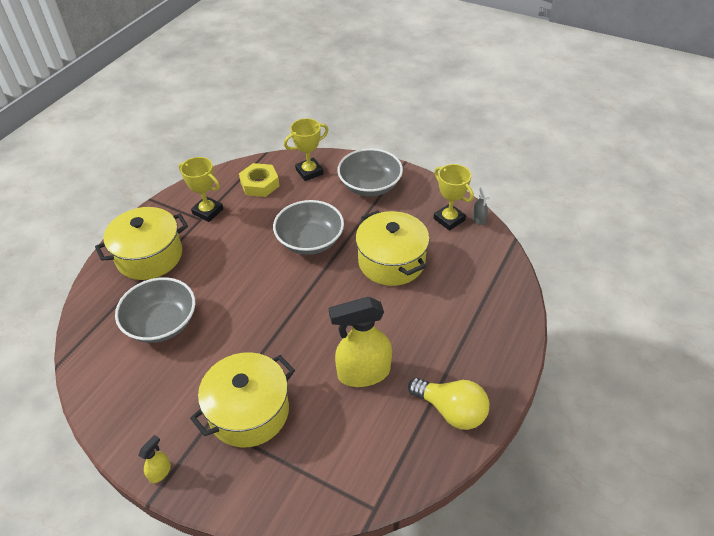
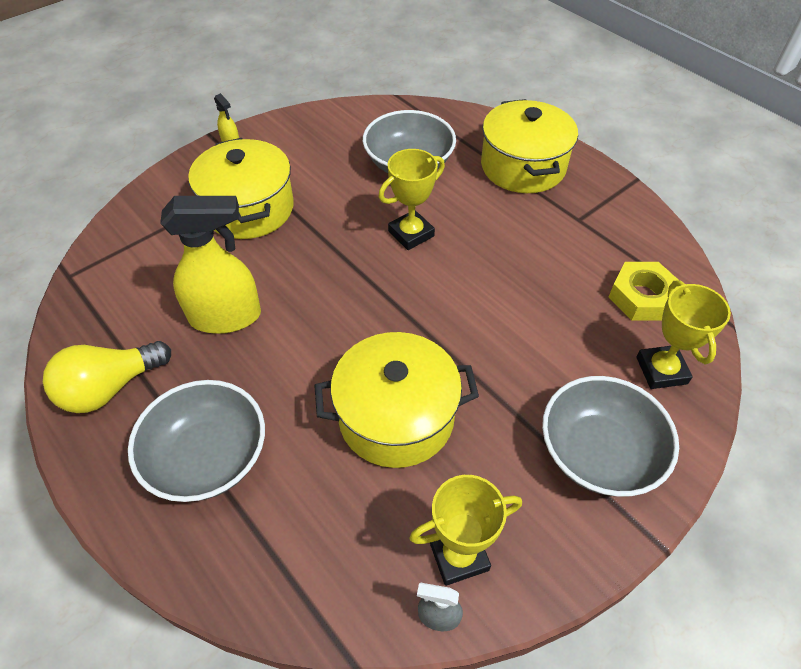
camera: 110 degrees right, 5 degrees up
yellow trophy [179,157,223,222] -> yellow trophy moved to [379,149,445,250]
grey bowl [273,200,344,255] -> grey bowl moved to [128,380,265,502]
yellow spray bottle [329,297,392,387] -> yellow spray bottle turned 75 degrees clockwise [160,196,261,334]

